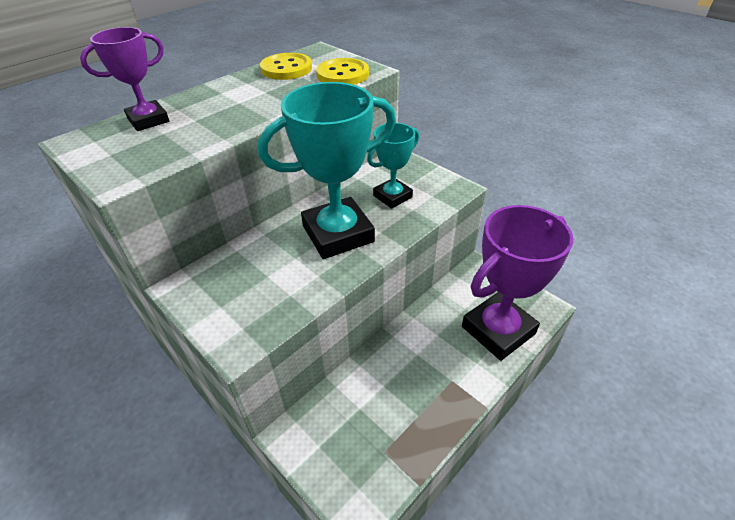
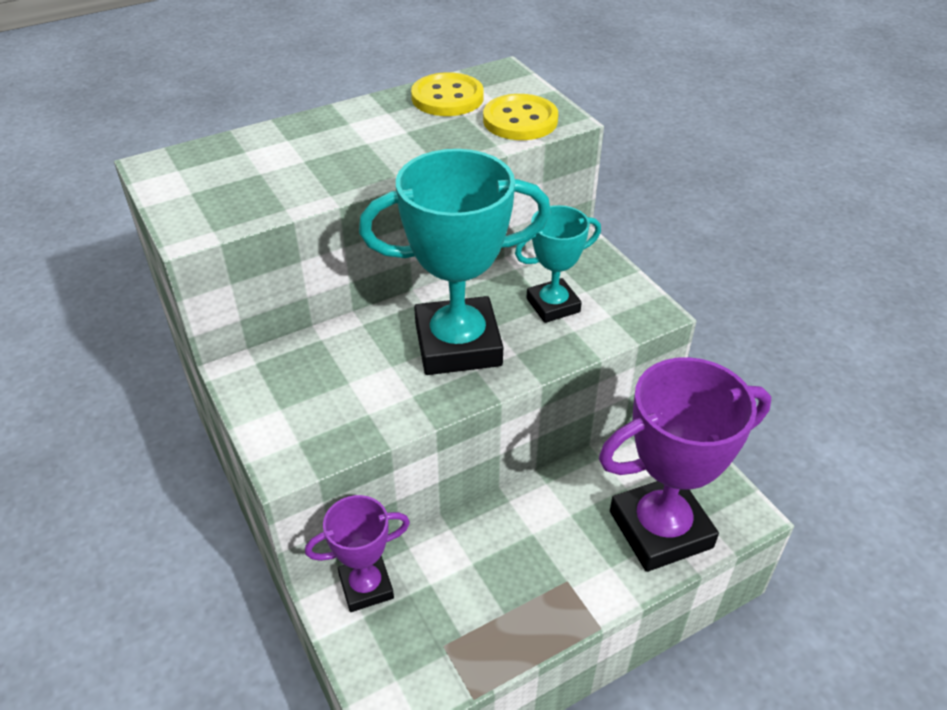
camera: 15 degrees right, 0 degrees up
purple trophy [80,27,169,131] -> purple trophy moved to [305,495,410,612]

